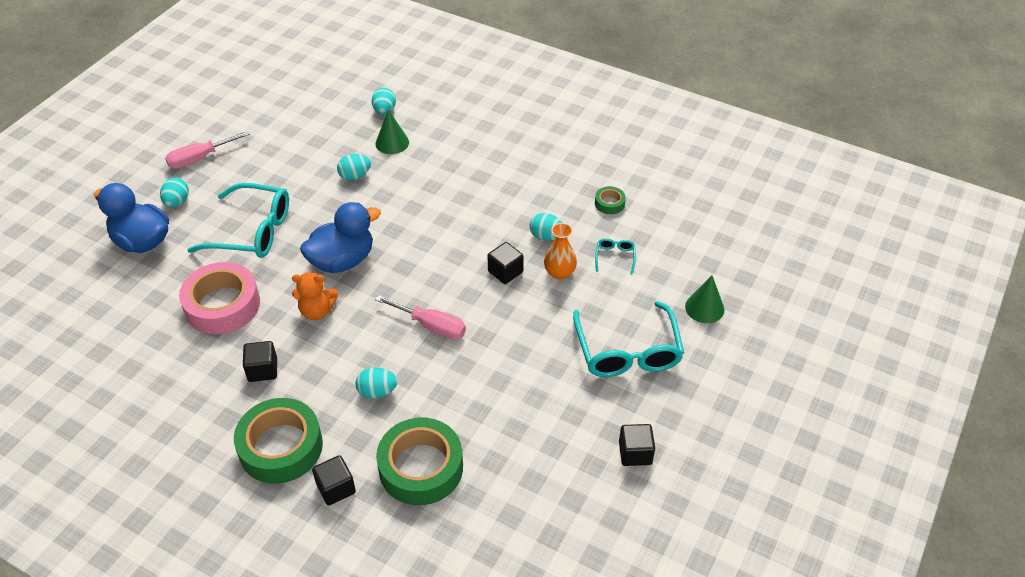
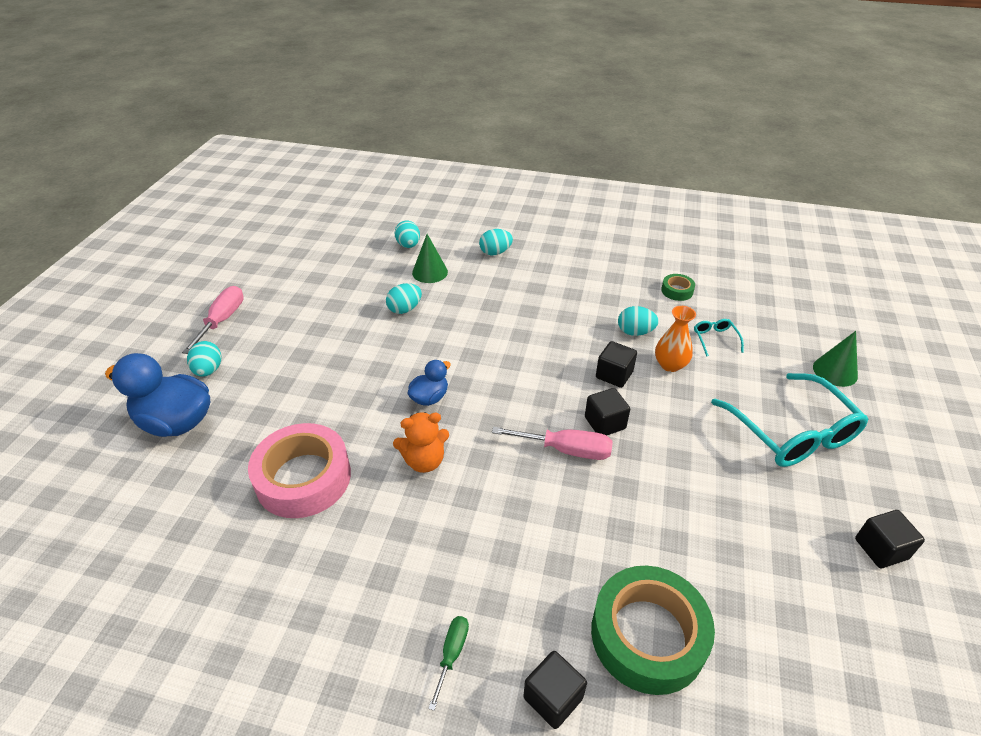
camera: 15 degrees left, 5 degrees down
pink screwdriver [165,131,250,169] -> pink screwdriver turned 150 degrees clockwise [182,286,244,354]
turquoise glasses [187,183,289,258] -> none
green tape [234,398,323,483] -> green screwdriver [428,616,469,711]
black cube [243,341,277,382] -> black cube moved to [585,388,630,435]
blue duck [300,202,381,273] -> blue duck [408,360,451,406], size x0.53
turquoise egg [356,367,397,399] -> turquoise egg moved to [479,229,513,255]

